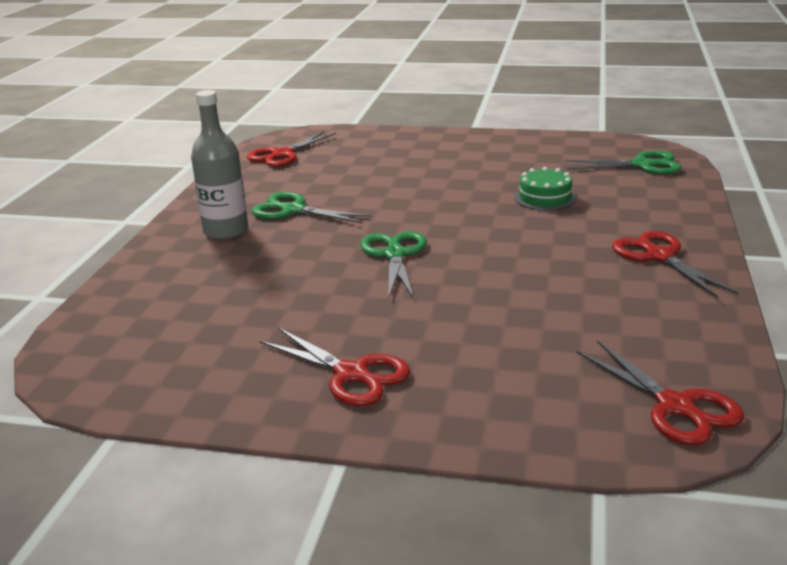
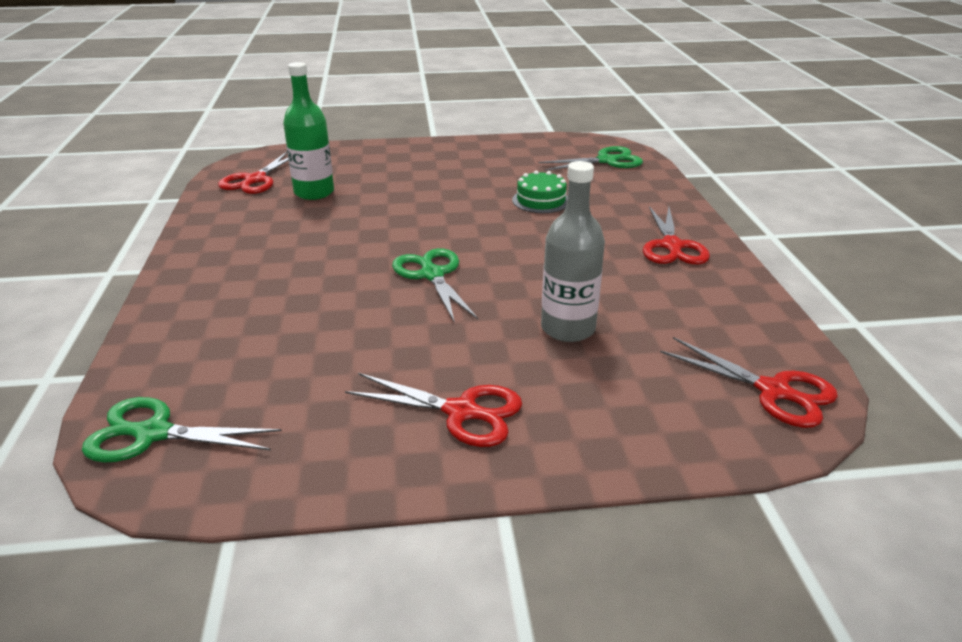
camera: 20 degrees left, 5 degrees up
grey bottle [191,90,248,240] -> grey bottle moved to [541,161,605,342]
green scissors [251,192,372,223] -> green scissors moved to [82,397,282,463]
red scissors [612,231,738,298] -> red scissors turned 135 degrees counterclockwise [643,206,710,264]
none -> green bottle [283,62,334,200]

